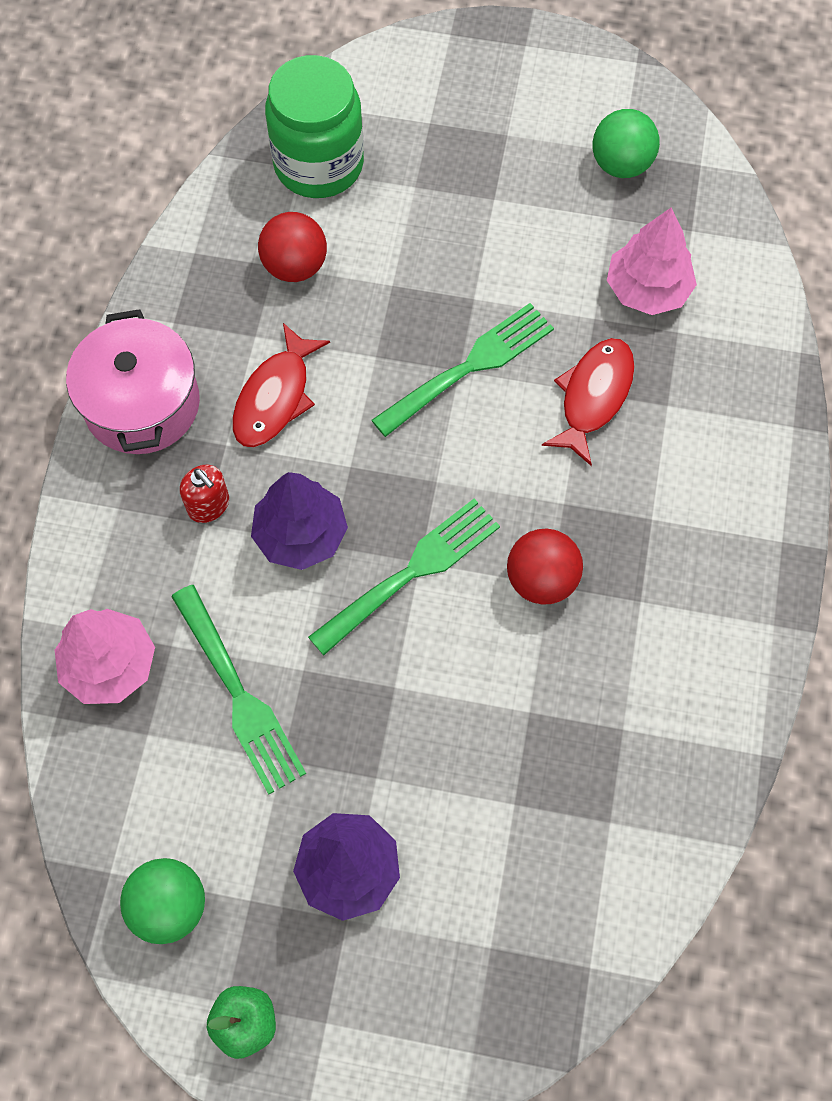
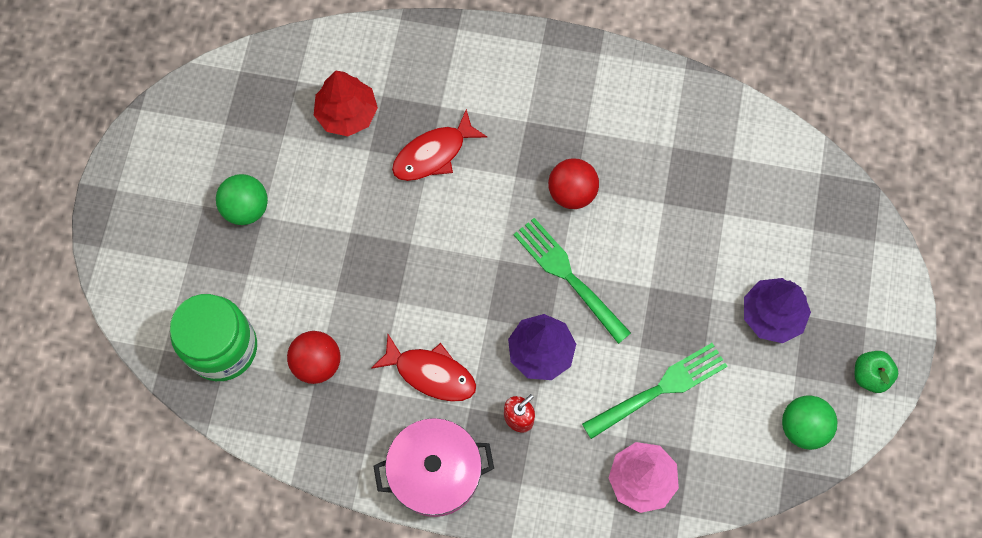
camera: 90 degrees left, 5 degrees up
green fork [371,303,554,437] -> none
red fish [542,338,635,466] -> red fish turned 60 degrees counterclockwise [392,109,487,181]
green ball [592,109,660,178] -> green ball moved to [216,174,268,225]
pink tree [607,208,697,315] -> red tree [314,71,378,136]

